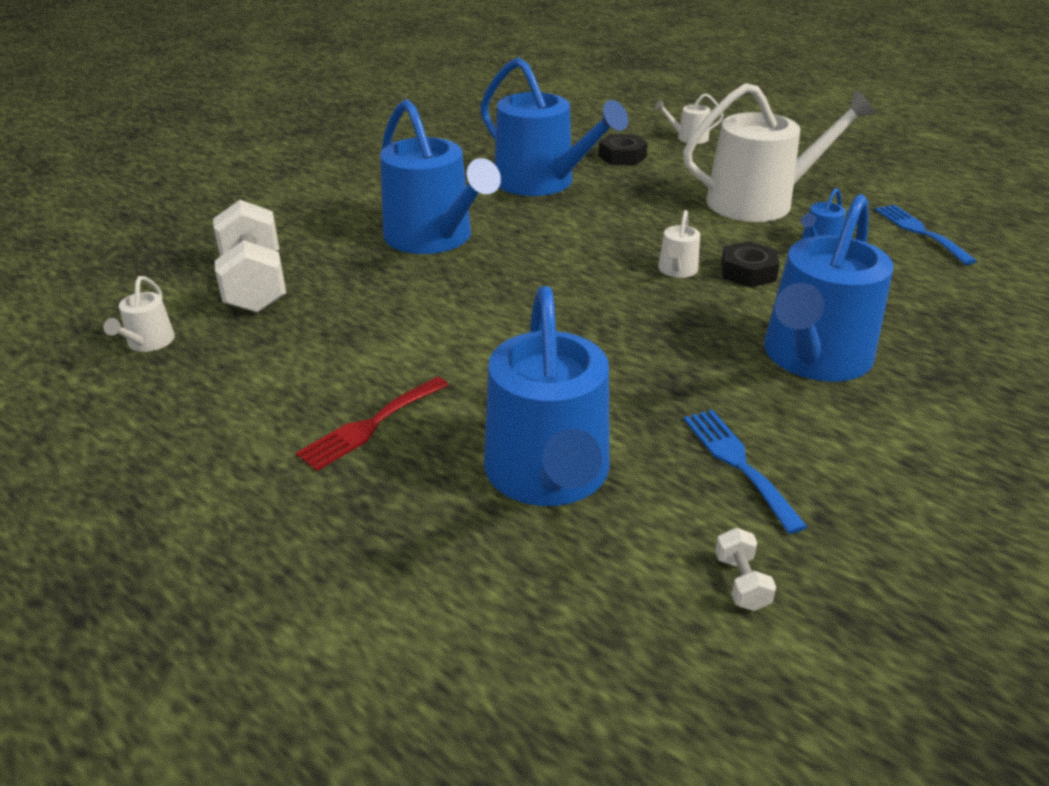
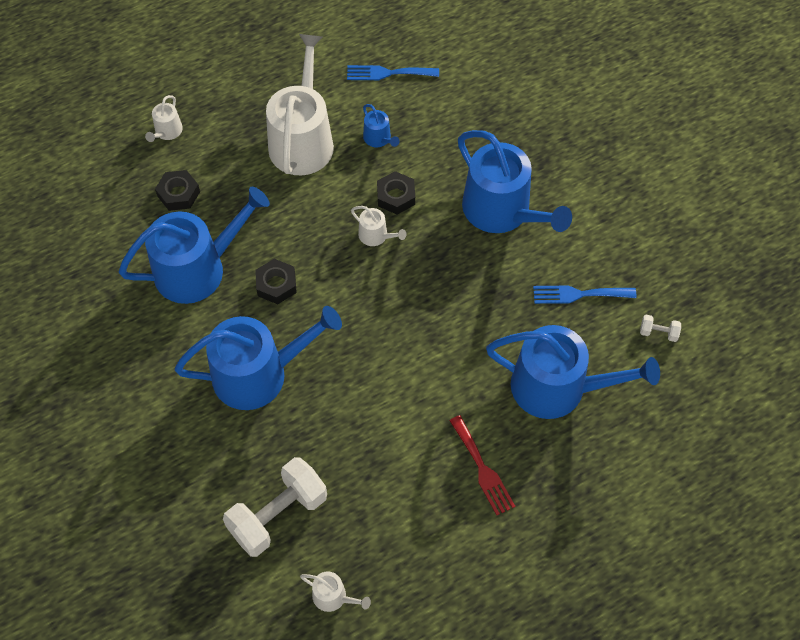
camera: 70 degrees left, 25 degrees up
white dumbbell [213,200,286,313] -> white dumbbell turned 45 degrees counterclockwise [223,457,327,557]
none -> black nut [255,259,297,304]

